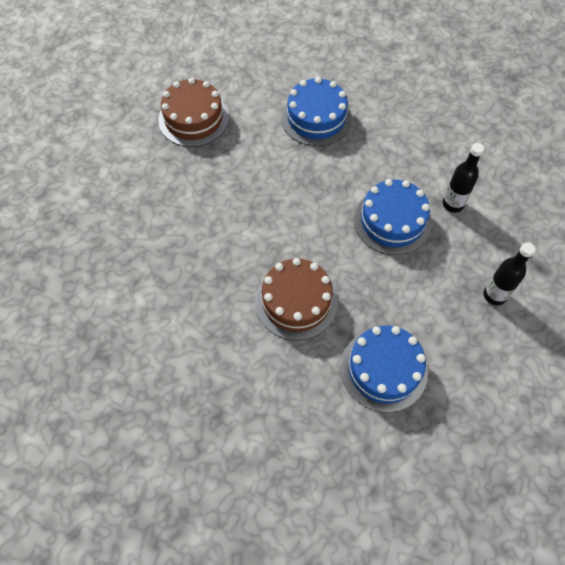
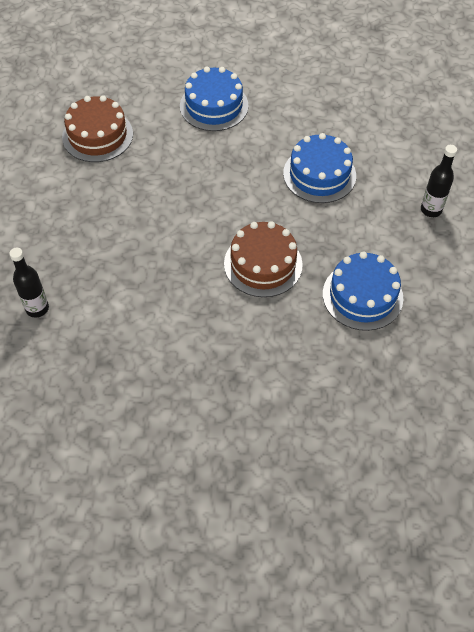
camera: 20 degrees left, 5 degrees down
black bottle [443,143,484,213] -> black bottle moved to [9,248,49,317]

